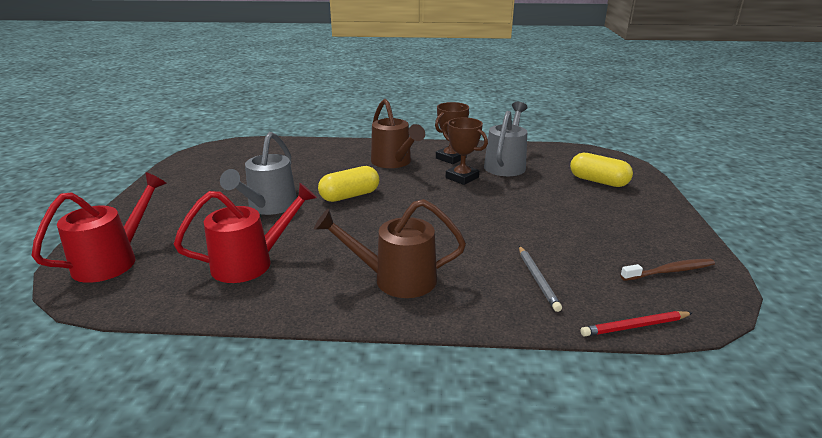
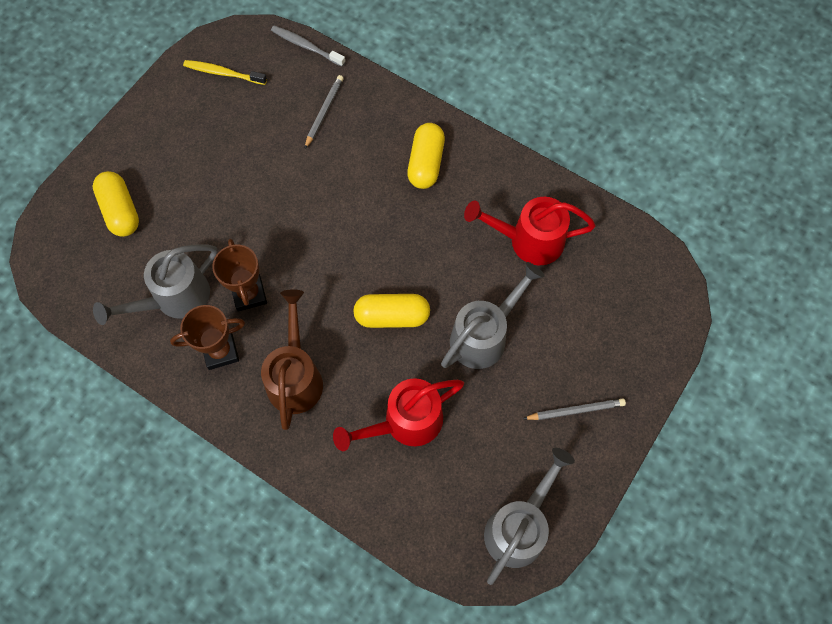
camera: 150 degrees left, 40 degrees up
red watering can [31,172,167,283] -> red watering can moved to [333,378,464,451]
brown watering can [314,199,466,298] -> yellow capsule [407,123,445,189]
red pencil [580,311,692,337] -> grey toothbrush [271,25,346,67]
brown toothbrush [620,259,715,281] -> yellow toothbrush [183,60,267,85]
none -> grey watering can [484,448,575,585]
none -> grey pencil [523,398,626,420]

